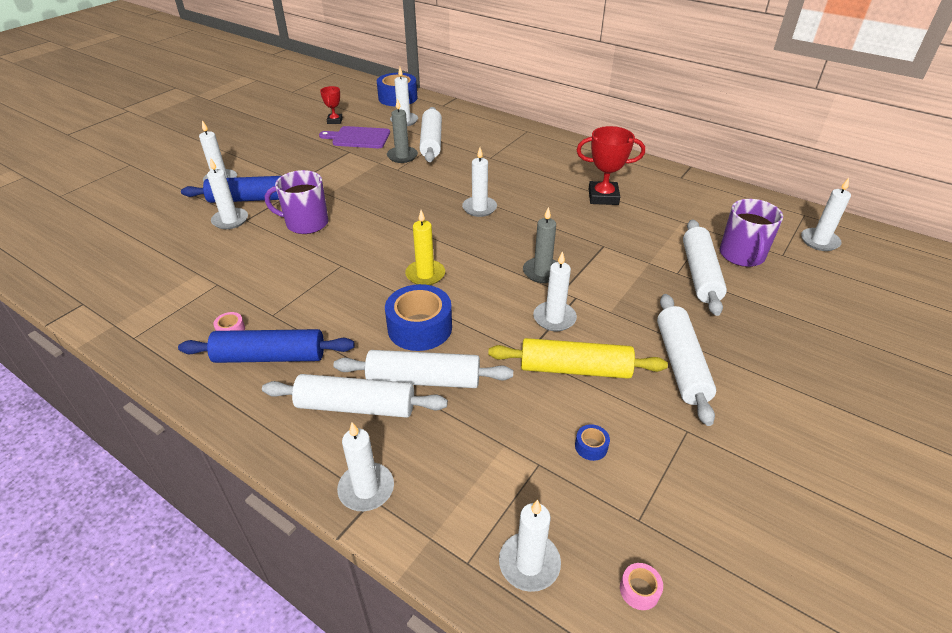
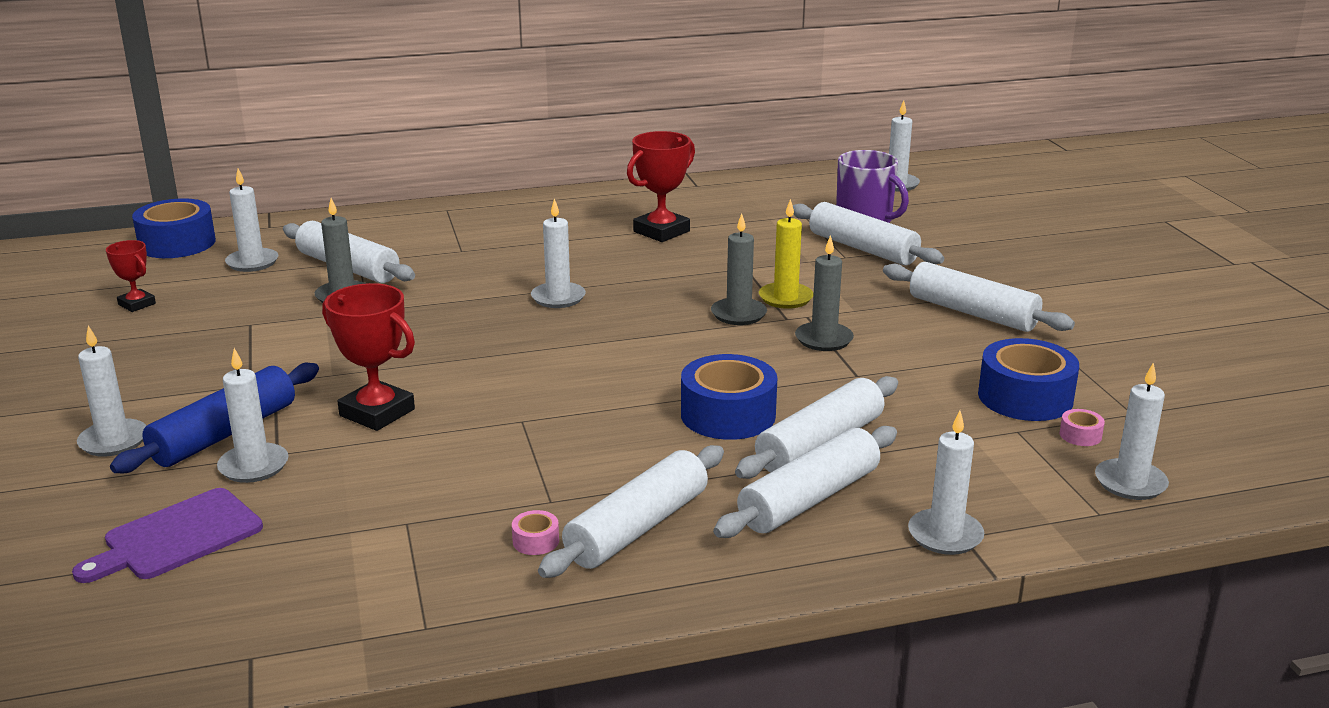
camera: 50 degrees left, 15 degrees down
blue rolling pin [178,329,354,363] -> white rolling pin [538,445,724,578]
purple mug [265,170,329,234] -> red trophy [322,283,415,431]
purple cutting board [319,126,390,148] -> purple cutting board moved to [72,488,263,583]
yellow candle [405,210,445,285] -> yellow candle moved to [759,199,813,309]
yellow rolling pin [488,338,668,379] -> none
white candle [533,251,577,331] -> grey candle [795,235,854,351]
blue tape [575,424,610,461] -> blue tape [978,338,1079,421], size x2.38
pink tape [620,563,663,610] -> pink tape moved to [1060,409,1105,446]

